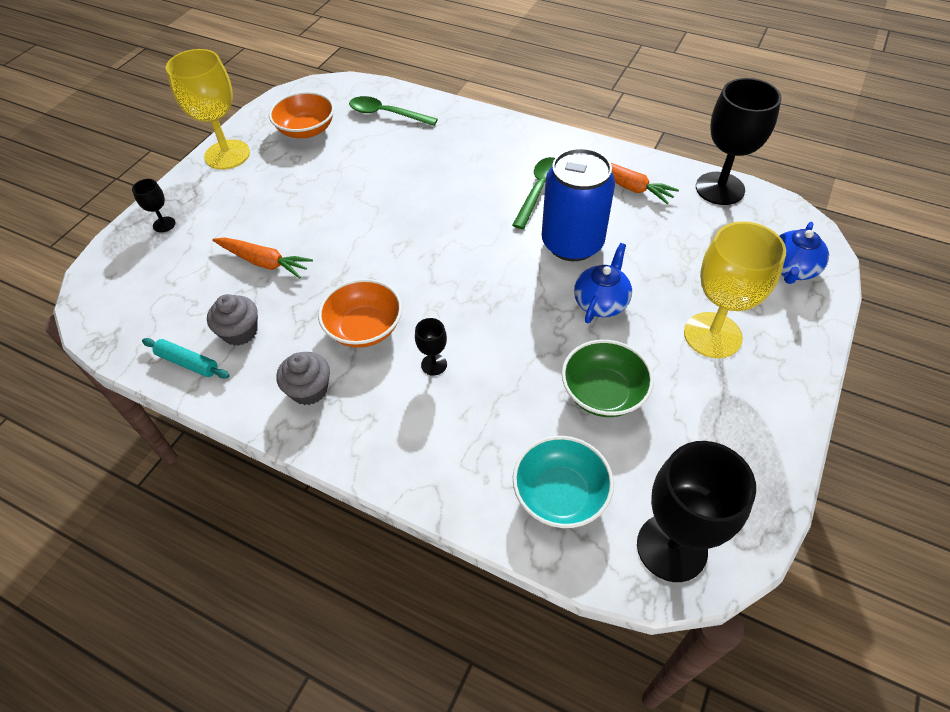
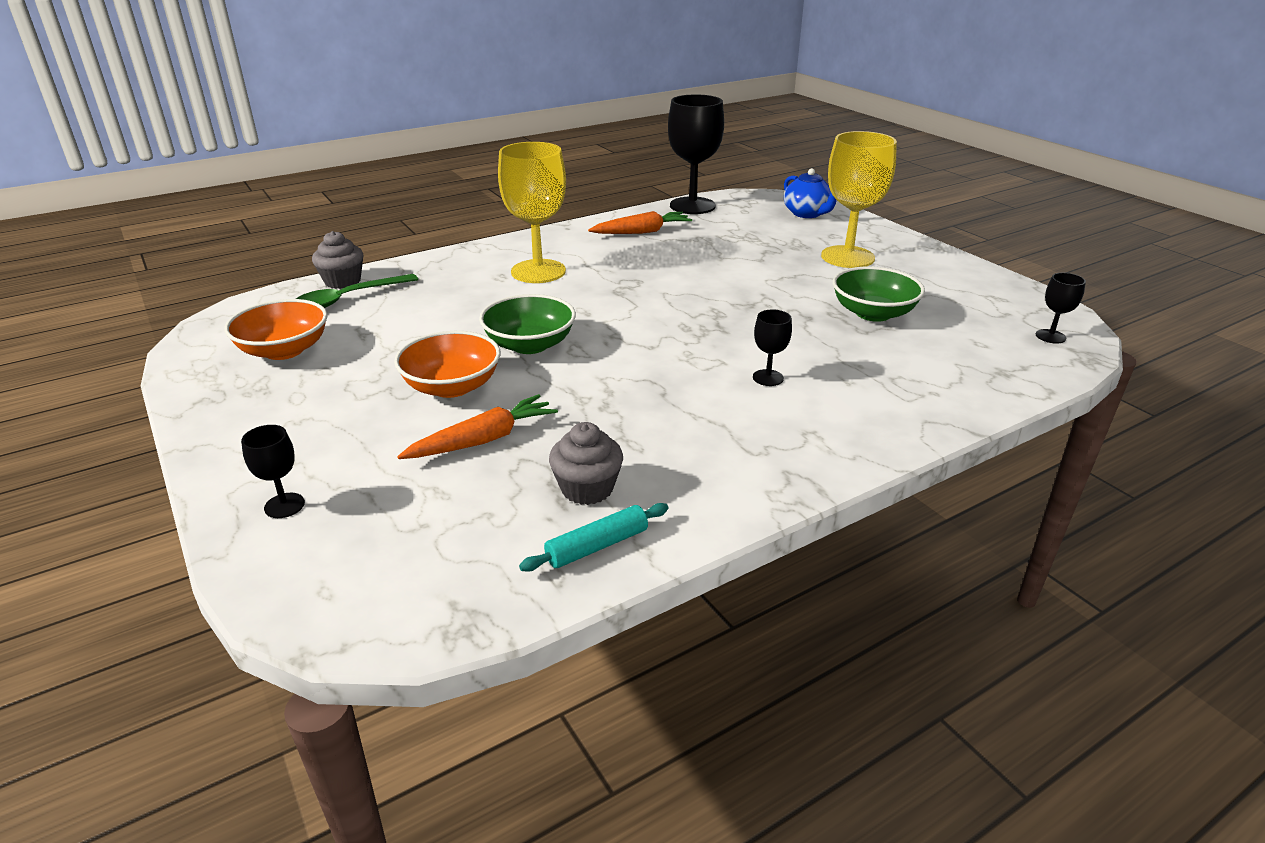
camera: 60 degrees left, 20 degrees down
yellow goblet [166,49,250,170] -> yellow goblet moved to [498,142,566,283]
grey cupcake [276,352,330,405] -> grey cupcake moved to [312,231,363,289]
orange bowl [318,279,402,348] -> orange bowl moved to [394,331,500,398]
green spoon [512,157,555,229] -> none
turquoise bowl [513,436,614,528] -> none
blue can [542,148,615,261] -> none
blue teapot [574,243,632,323] -> none
black goblet [637,441,756,582] -> black goblet [1036,273,1086,344], size x0.45
none -> green bowl [479,294,576,354]

